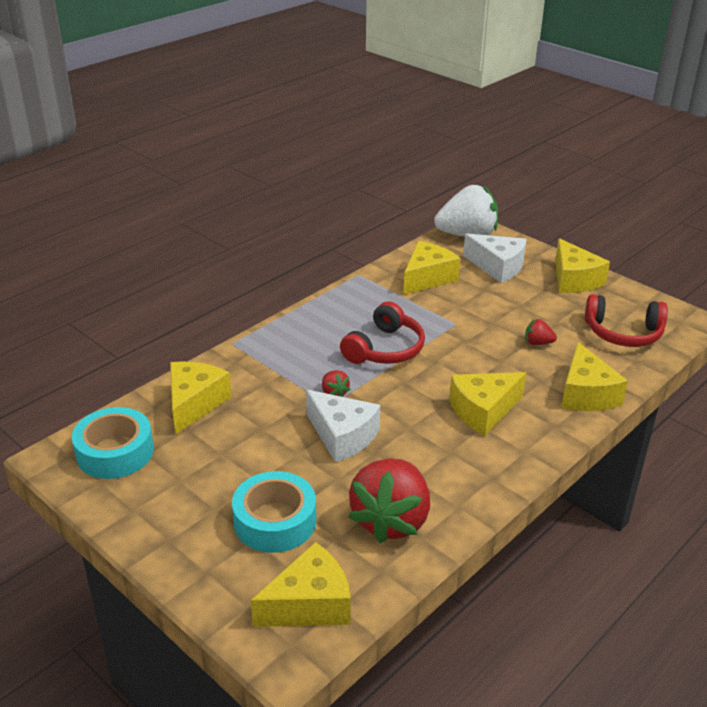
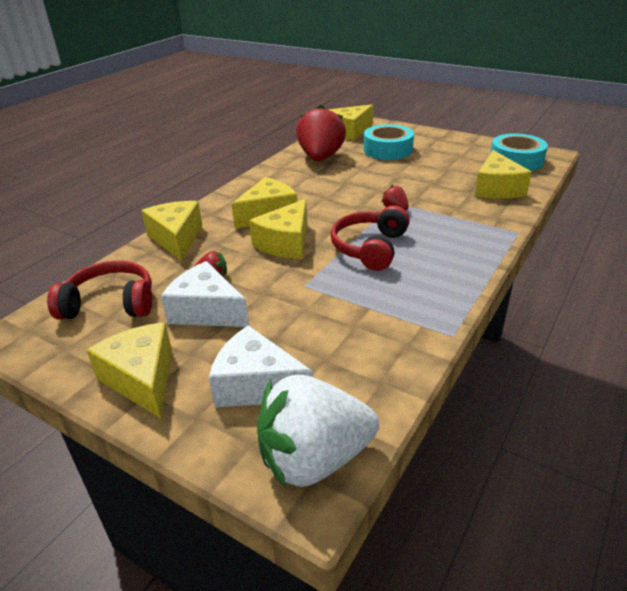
camera: 170 degrees right, 0 degrees up
white cheese [306,390,380,462] -> white cheese moved to [161,261,249,327]
yellow cheese [403,241,461,295] -> yellow cheese moved to [249,199,307,259]

